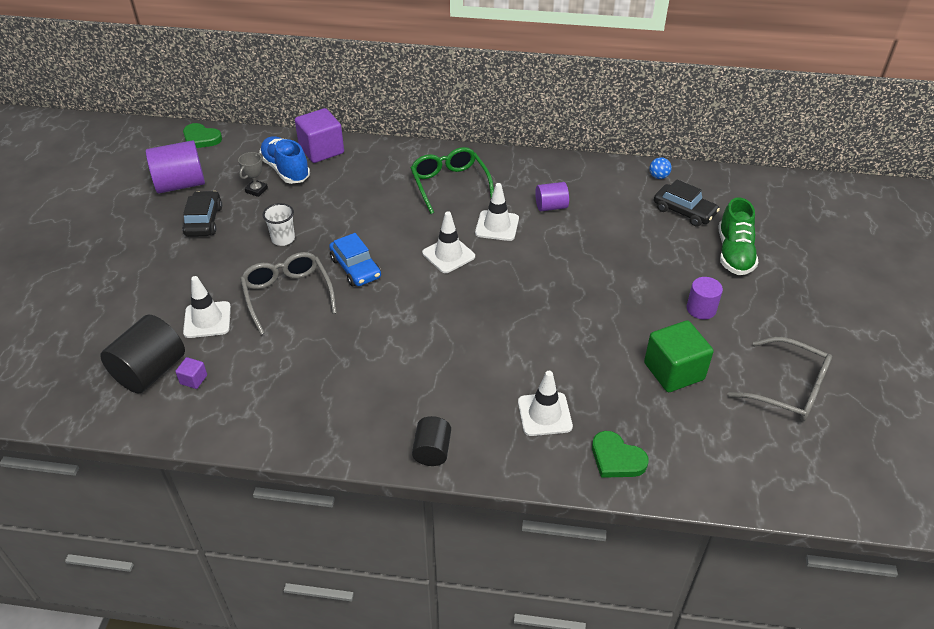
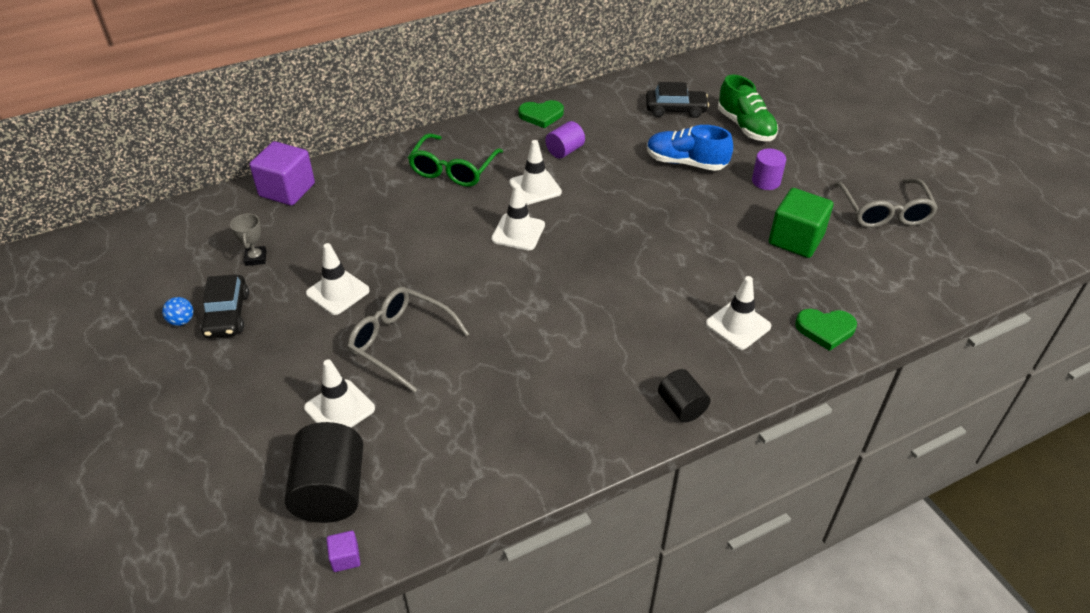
camera: 35 degrees left, 0 degrees up
purple cylinder [146,140,205,193] -> none
purple cube [175,357,207,389] -> purple cube moved to [326,531,360,572]
black car [182,191,222,237] -> black car turned 150 degrees counterclockwise [200,274,249,338]
green heart [183,123,222,148] -> green heart moved to [518,100,564,128]
blue shoe [259,136,310,184] -> blue shoe moved to [647,125,733,171]
white cup [263,203,295,246] -> white traffic cone [306,243,370,315]
blue car [329,233,381,286] -> none
green glasses [411,147,494,214] -> green glasses turned 105 degrees counterclockwise [408,133,503,187]
blue ball [649,157,672,179] -> blue ball moved to [162,297,193,326]
grey glasses [727,337,832,421] -> grey glasses turned 90 degrees clockwise [833,179,938,228]

